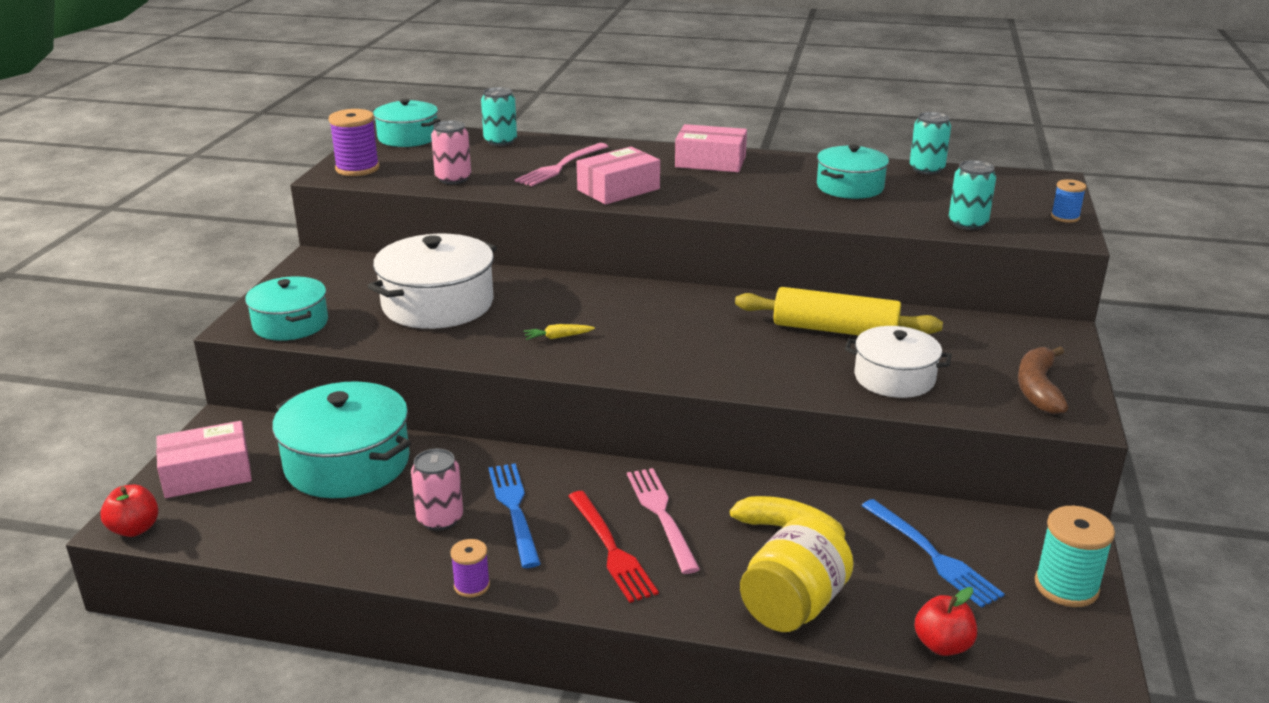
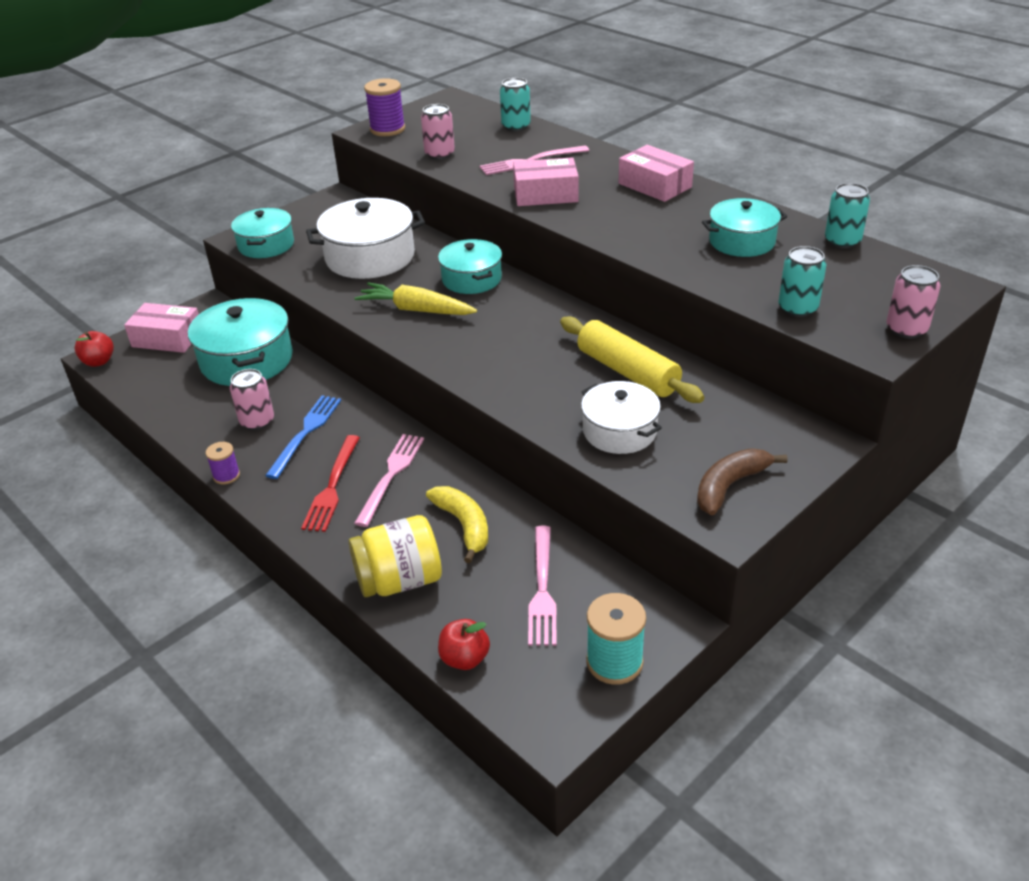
camera: 35 degrees right, 10 degrees up
turquoise pot [373,99,441,147] -> turquoise pot moved to [438,239,502,294]
yellow carrot [524,324,595,340] -> yellow carrot [354,282,477,315], size x2.15
blue fork [861,499,1005,608] -> pink fork [528,526,557,646]
blue spool [1051,179,1086,223] -> pink can [886,265,941,339]

